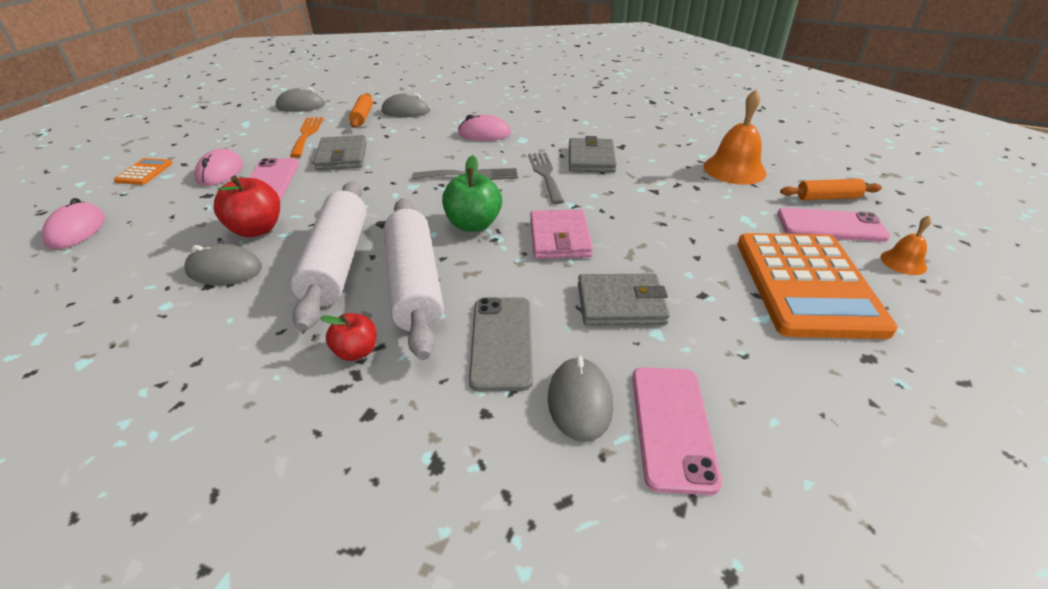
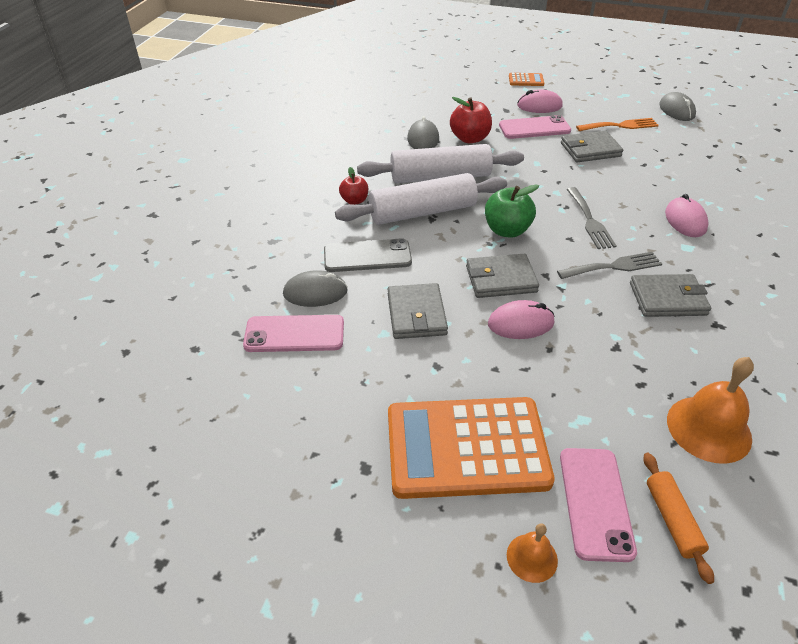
camera: 85 degrees right, 5 degrees up
pink mouse [42,198,105,249] -> pink mouse moved to [488,300,555,339]
orange rolling pin [349,93,373,128] -> none
grey mouse [382,93,430,118] -> none
pink wallet [530,210,593,259] -> grey wallet [466,254,539,298]

